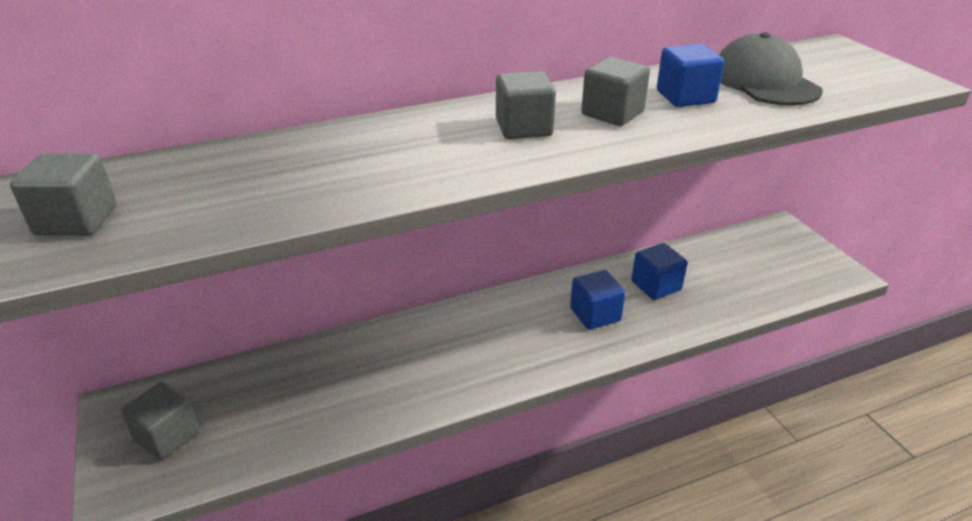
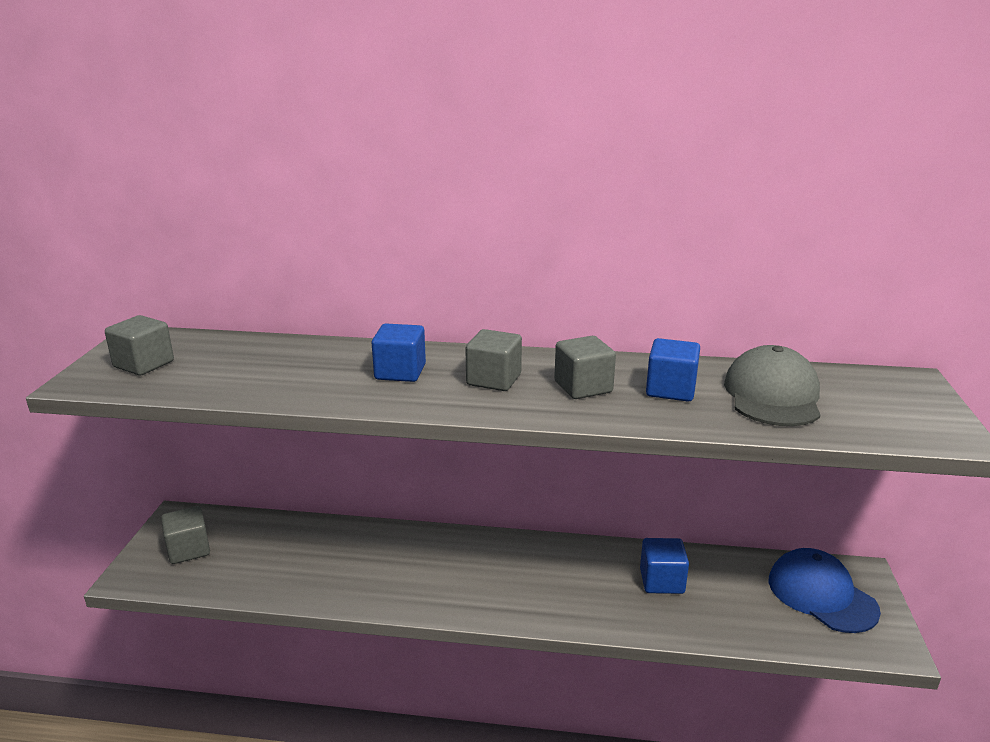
camera: 30 degrees right, 10 degrees down
blue cube [570,270,625,330] -> blue cube moved to [372,324,426,382]
none -> blue cap [769,548,881,633]

